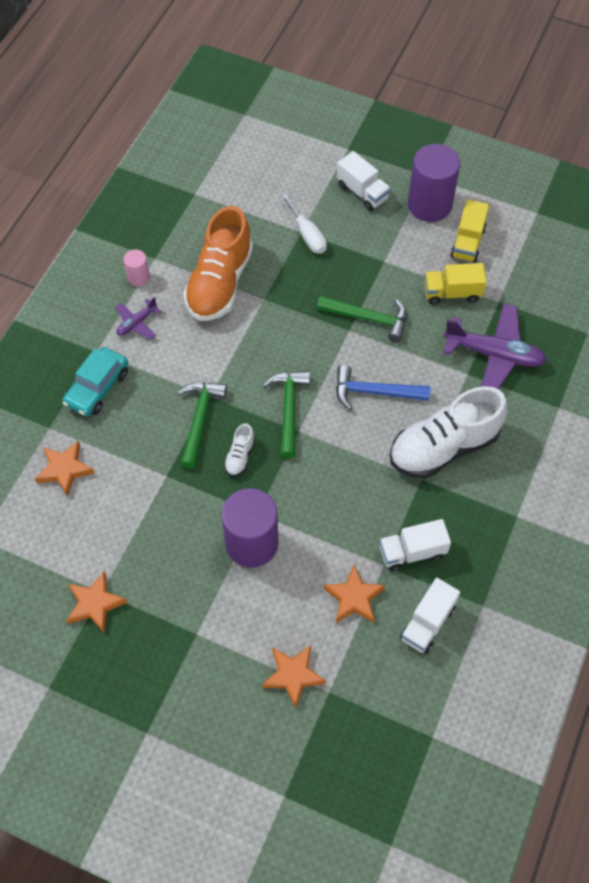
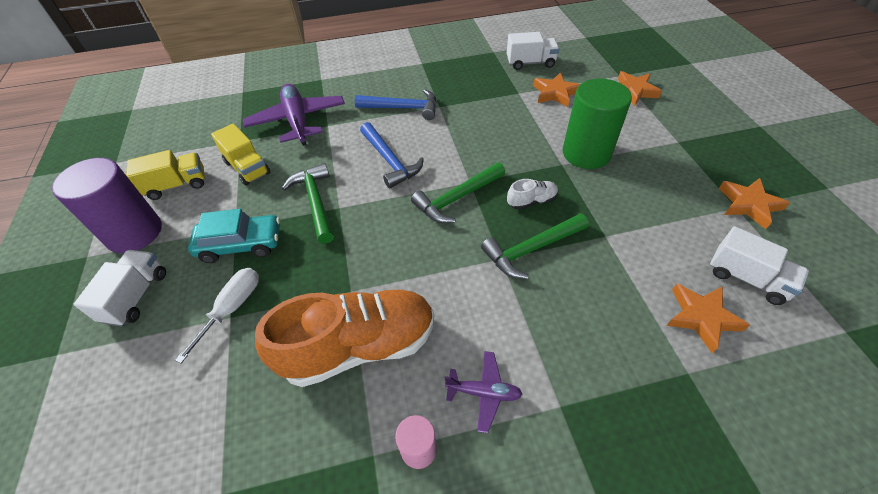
camera: 125 degrees left, 10 degrees down
turquoise car [62,347,128,417] -> turquoise car moved to [188,209,280,263]
purple cylinder [221,488,278,568] -> green cylinder [563,78,632,169]
white truck [379,519,451,571] -> white truck moved to [710,226,809,305]
white shoe [390,386,508,479] -> blue hammer [355,89,437,120]

